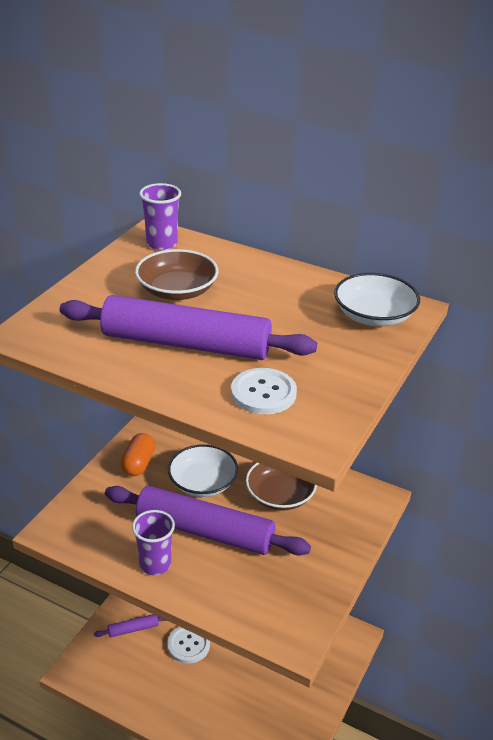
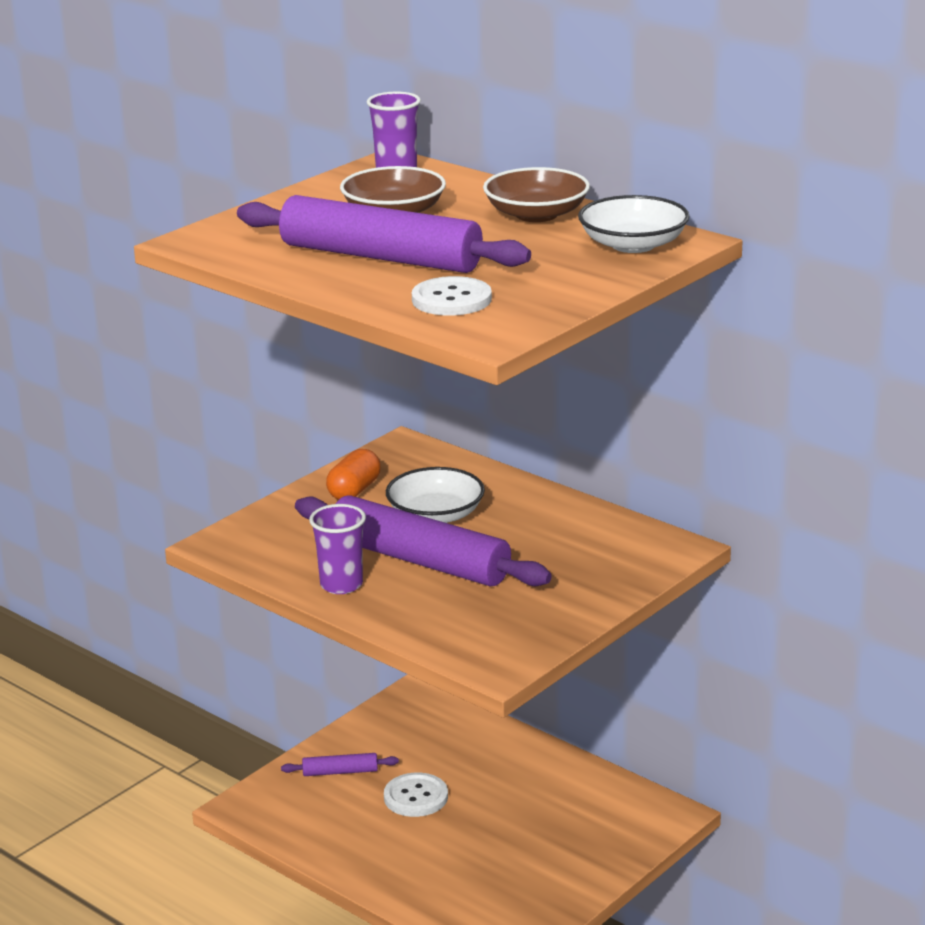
camera: 15 degrees right, 10 degrees down
brown bowl [246,463,317,511] -> brown bowl moved to [483,167,590,222]

